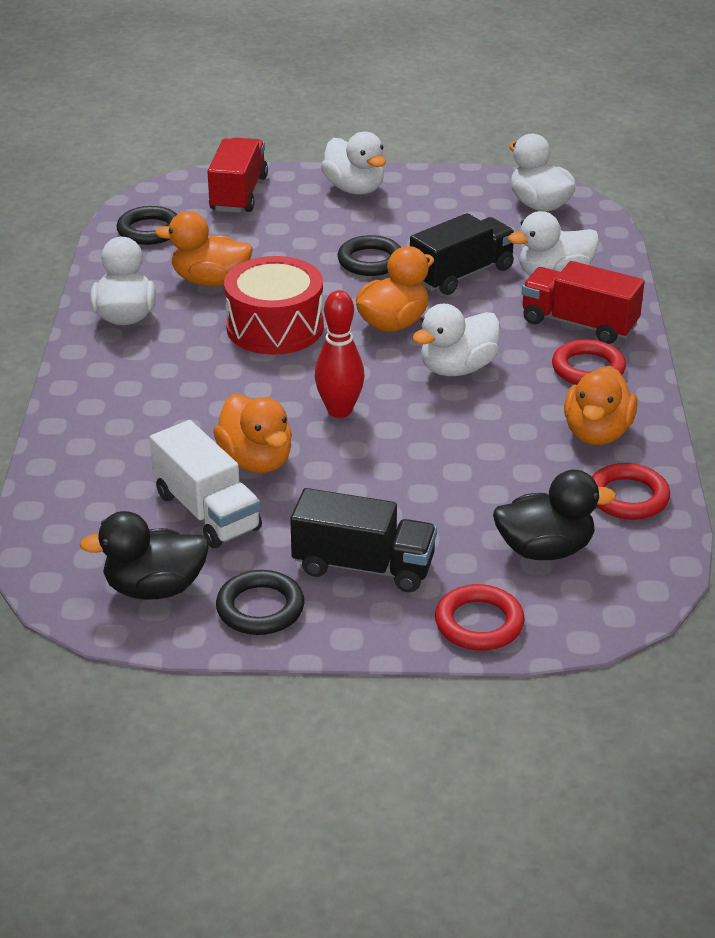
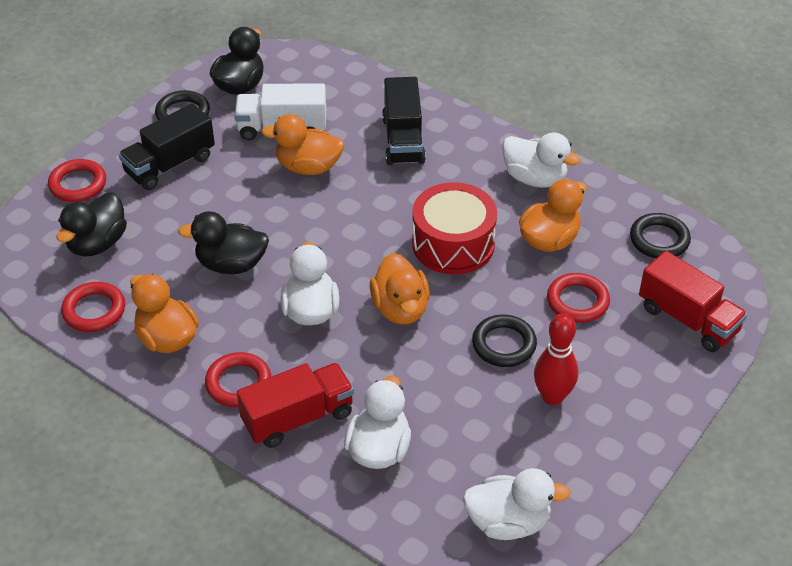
camera: 125 degrees right, 10 degrees up
red bowling pin [315,290,365,418] -> red bowling pin moved to [534,313,578,405]
white duck [321,132,386,195] -> none
black truck [410,213,515,295] -> black truck moved to [382,77,426,165]
none -> black duck [178,211,269,274]
none -> red ring [547,273,610,323]

